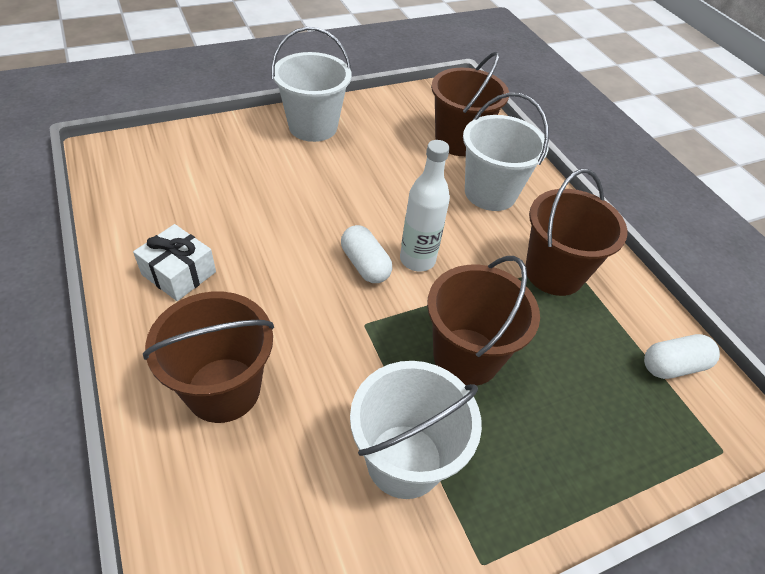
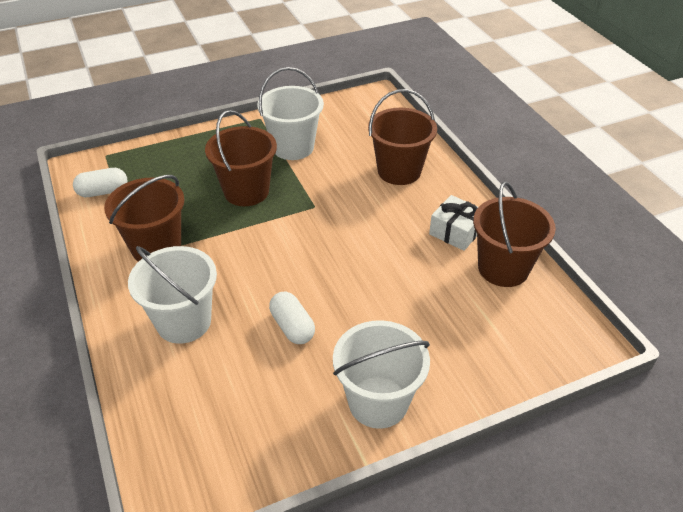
camera: 175 degrees left, 5 degrees down
white capsule [341,225,392,283] -> white capsule moved to [269,292,315,344]
white bottle [400,140,450,272] -> none
brown bucket [431,52,509,156] -> brown bucket moved to [473,182,556,287]

